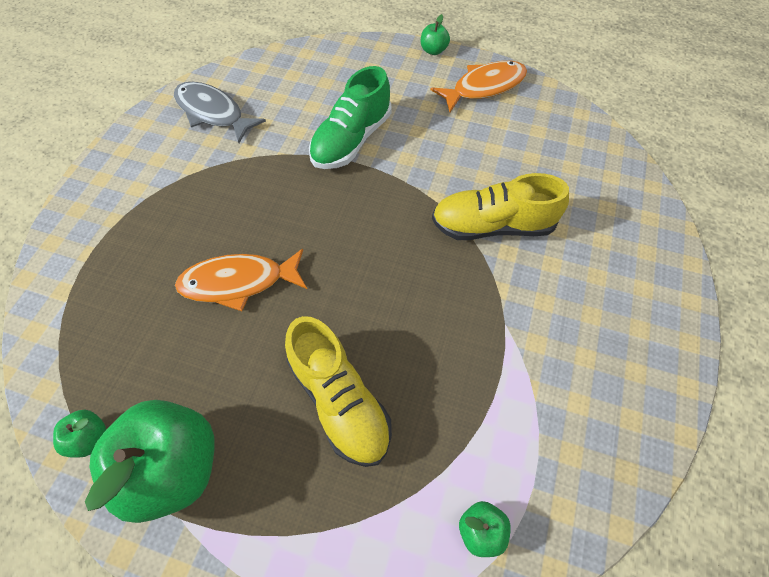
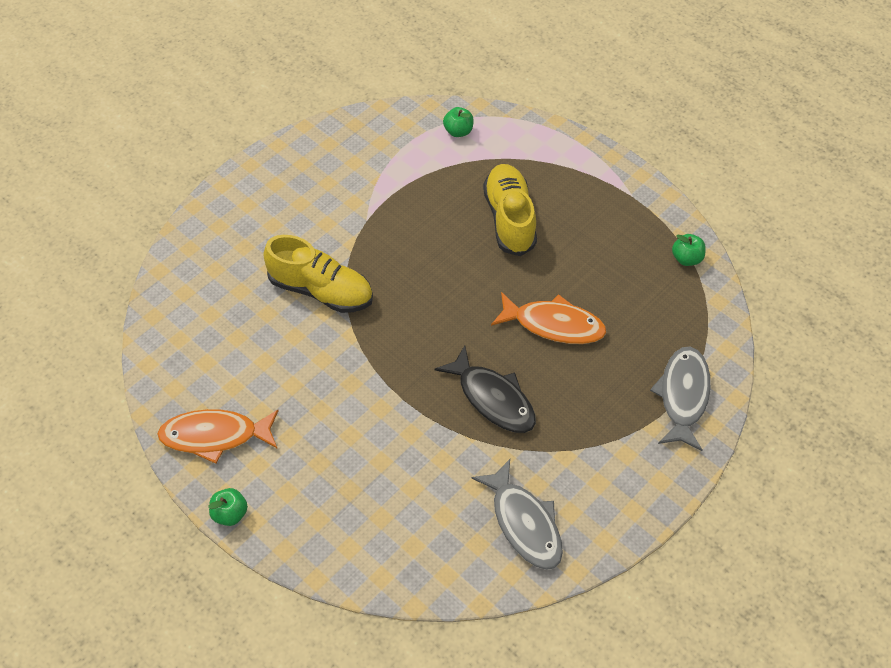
camera: 155 degrees left, 5 degrees down
green apple [85,400,215,523] -> none
green shoe [309,66,391,169] -> none
none -> black fish [434,346,536,433]
none -> grey fish [650,347,711,451]

